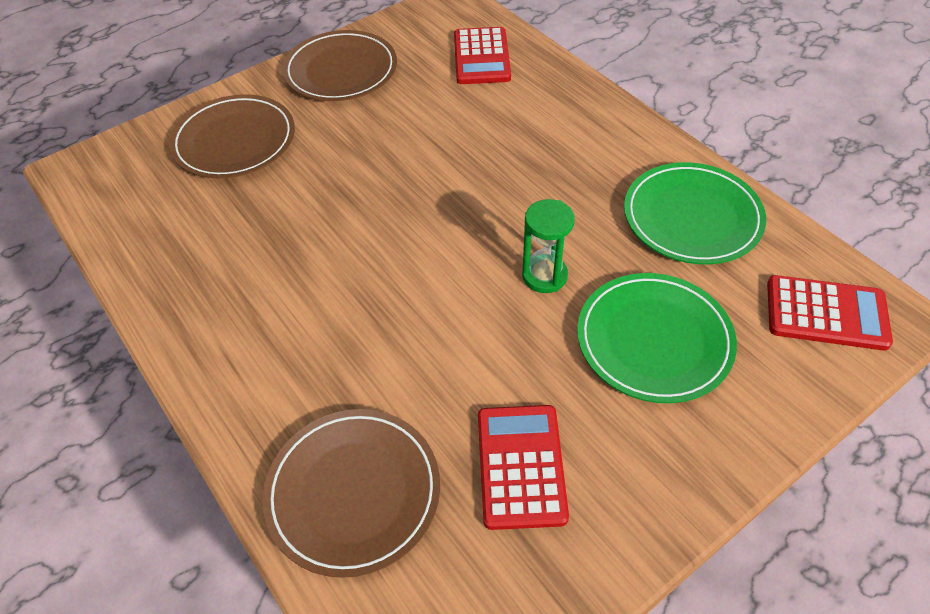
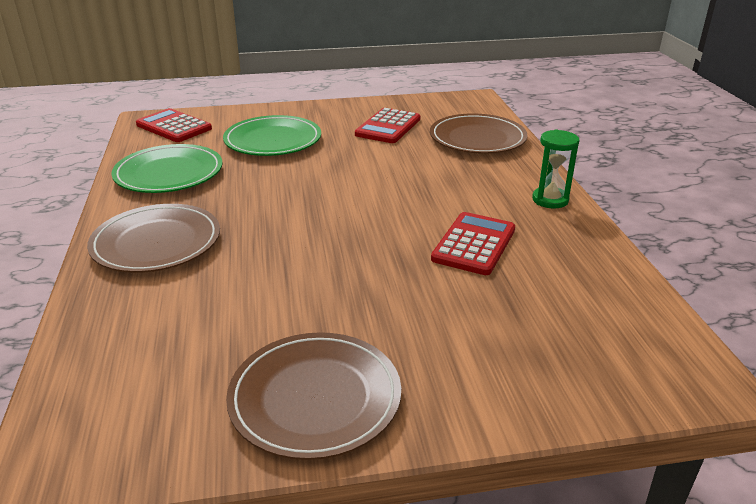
camera: 155 degrees left, 20 degrees down
brown plate [169,94,295,179] -> brown plate moved to [87,204,220,273]
red calculator [454,27,511,84] -> red calculator moved to [431,212,515,275]
green hourglass [522,199,575,293] -> green hourglass moved to [532,129,579,209]

